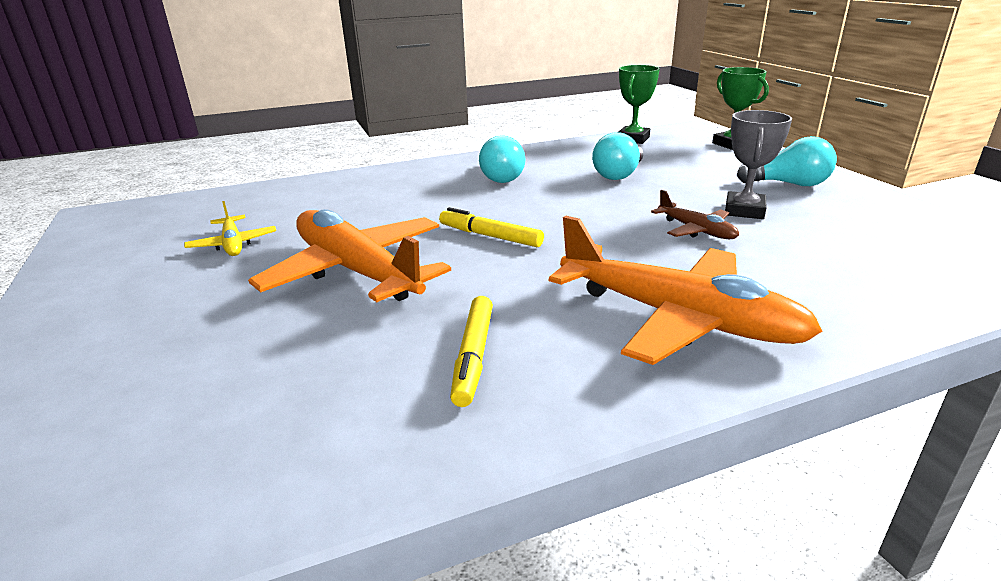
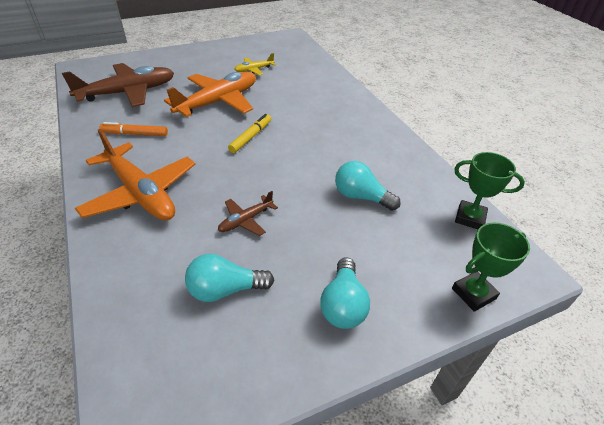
camera: 85 degrees right, 15 degrees up
yellow marker [450,296,493,407] -> orange marker [99,122,168,136]
turquoise light bulb [479,135,525,183] -> turquoise light bulb moved to [185,254,274,302]
orange plane [549,215,823,365] -> orange plane turned 75 degrees counterclockwise [75,129,195,220]
grey trophy [725,110,792,219] -> none
none -> brown plane [62,63,174,107]

